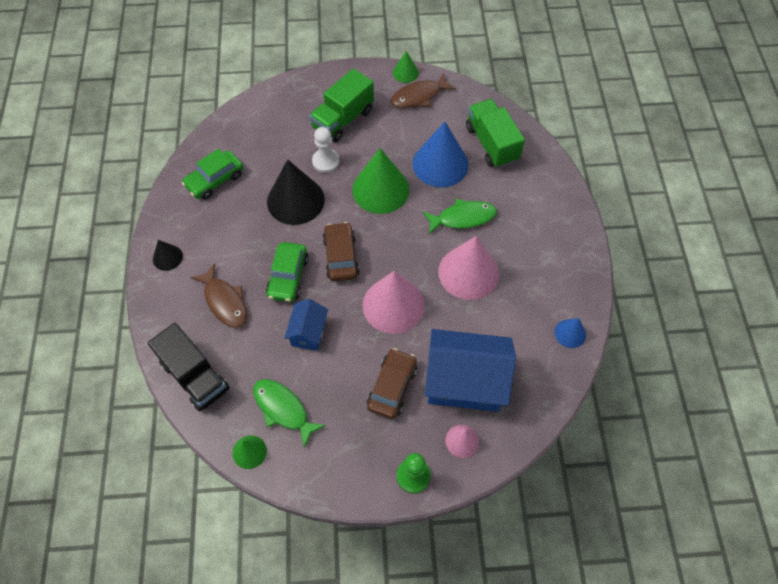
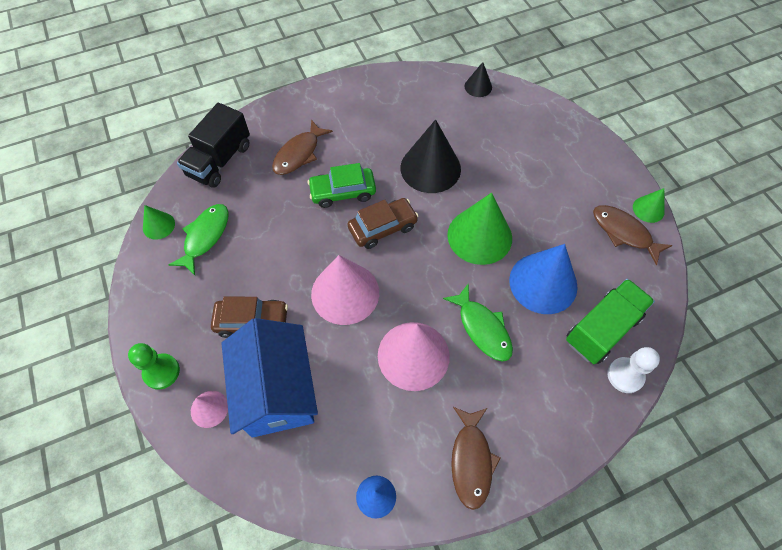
camera: 70 degrees right, 0 degrees up
black cone [153,240,183,271] -> black cone moved to [465,62,492,97]
green car [182,148,243,200] -> none
blue house [284,299,328,351] -> none
green truck [309,68,374,142] -> none
white pawn [312,127,340,173] -> white pawn moved to [607,347,660,393]
none -> brown fish [451,407,501,510]

